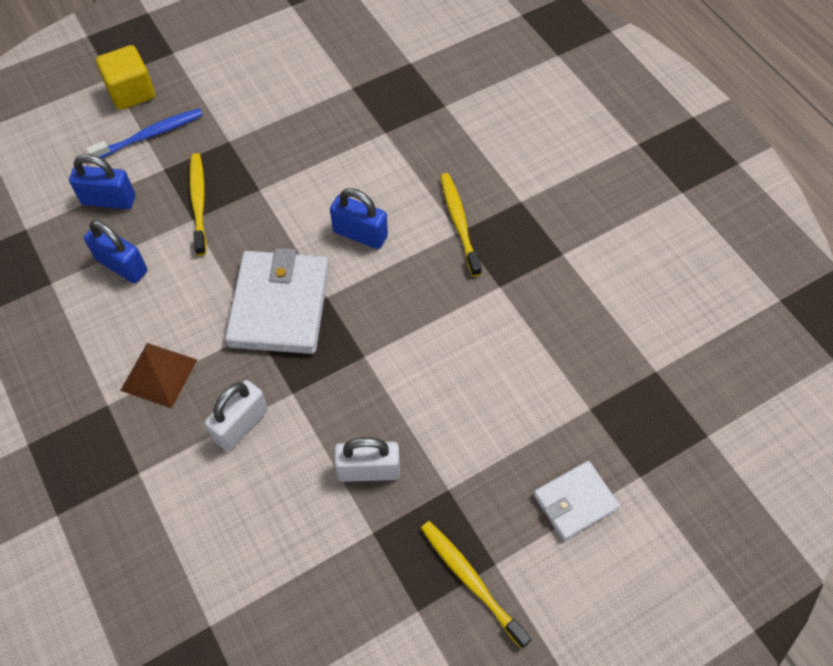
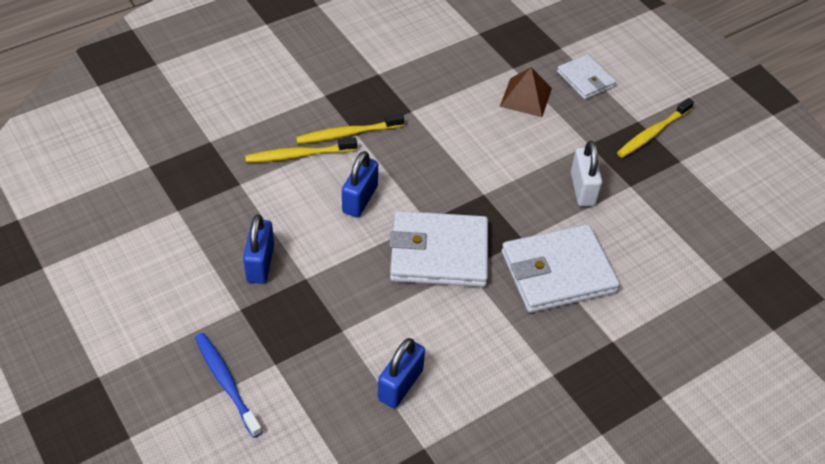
camera: 95 degrees left, 10 degrees down
blue padlock [69,154,135,209] -> blue padlock moved to [243,214,274,284]
yellow cube [96,45,155,110] -> none
brown pyramid [120,343,197,408] -> brown pyramid moved to [500,67,552,117]
yellow toothbrush [189,153,207,256] -> yellow toothbrush moved to [245,137,357,163]
white padlock [205,380,268,451] -> white wallet [501,224,620,313]

